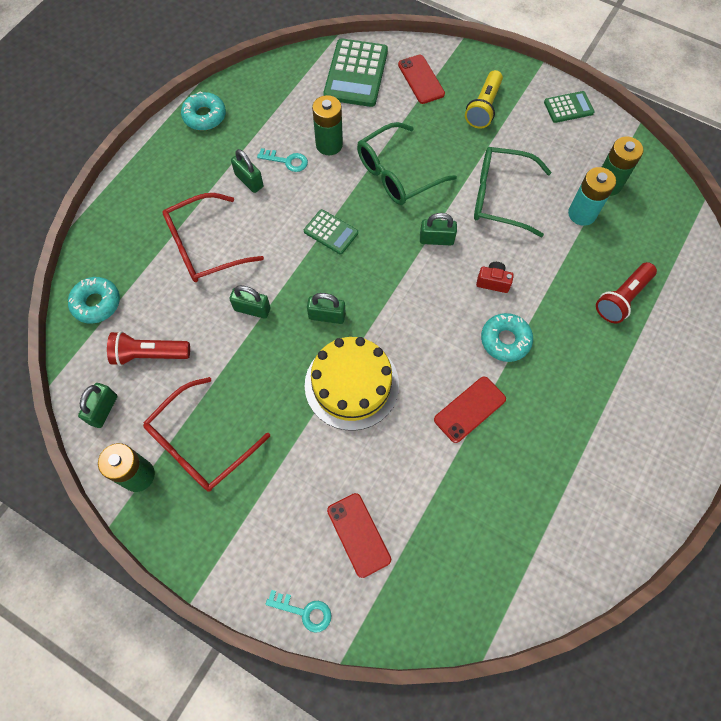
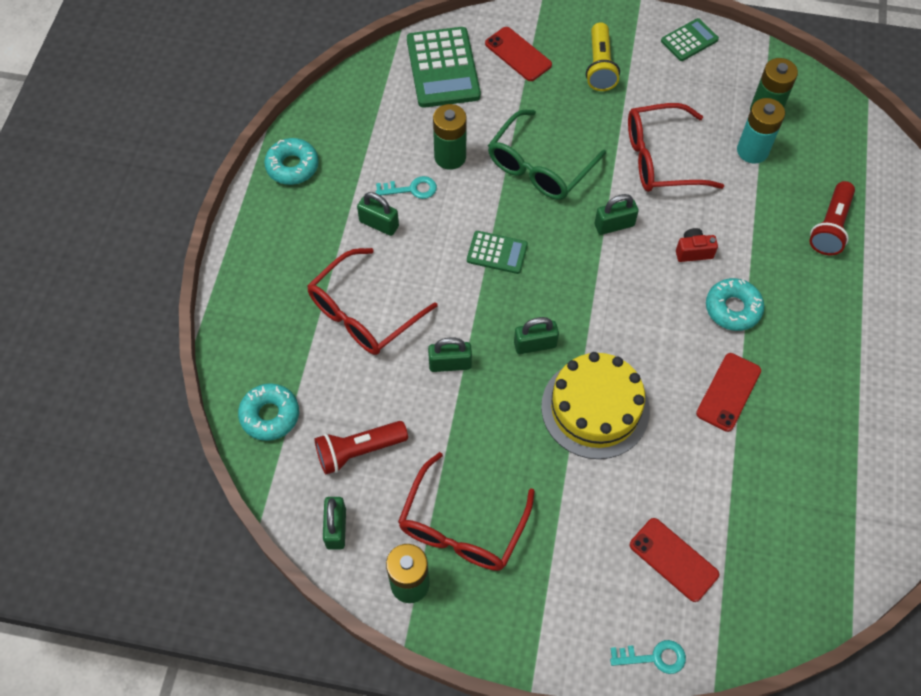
camera: 20 degrees left, 5 degrees down
green glasses [474,147,551,237] -> red glasses [628,103,724,192]

